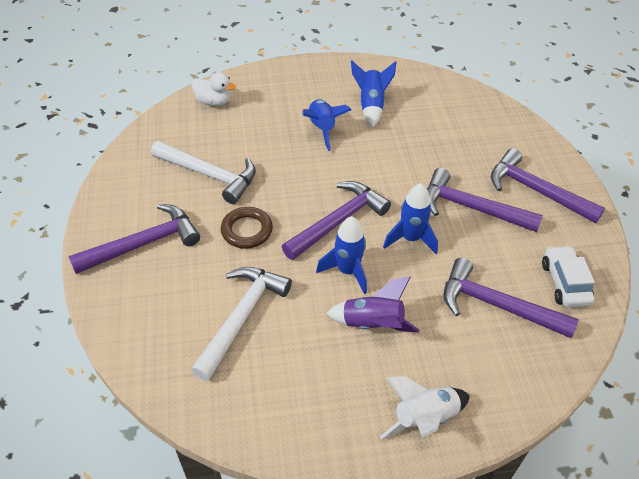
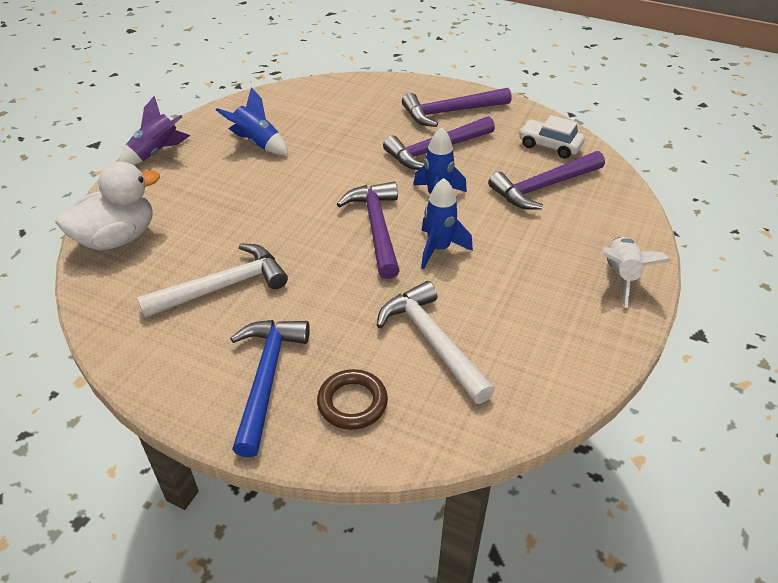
camera: 55 degrees left, 5 degrees down
purple hammer [69,204,200,274] -> blue hammer [230,320,310,457]
white duck [191,72,236,106] -> white duck [55,161,160,250], size x1.68
brown ring [221,207,273,249] -> brown ring moved to [317,369,388,430]
blue rocket [302,99,351,151] -> none
purple rocket [326,276,419,332] -> purple rocket moved to [119,96,190,165]

